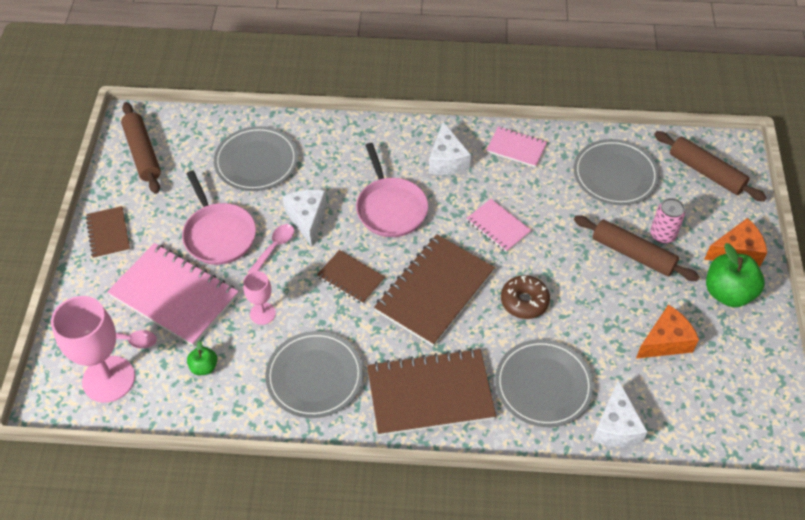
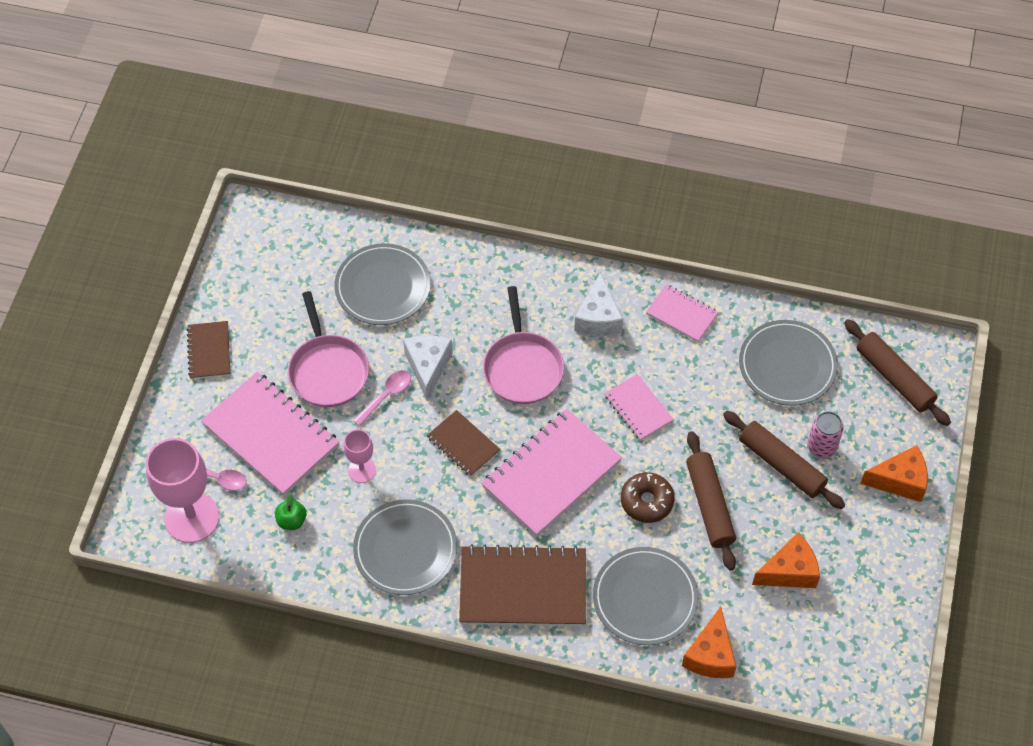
camera: 10 degrees right, 5 degrees up
brown rolling pin [121,102,161,194] -> brown rolling pin moved to [686,431,736,571]
brown notebook [374,234,495,346] -> pink notebook [481,409,622,536]
white cheese [592,379,648,447] -> orange cheese [682,607,736,678]
green apple [706,243,765,307] -> none

